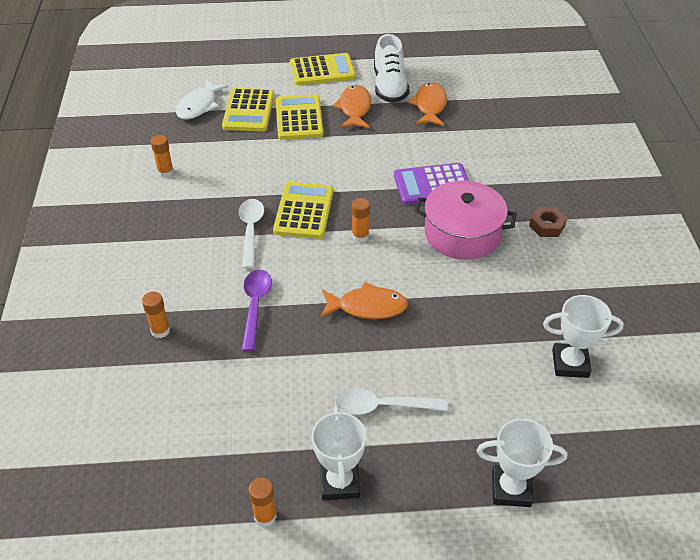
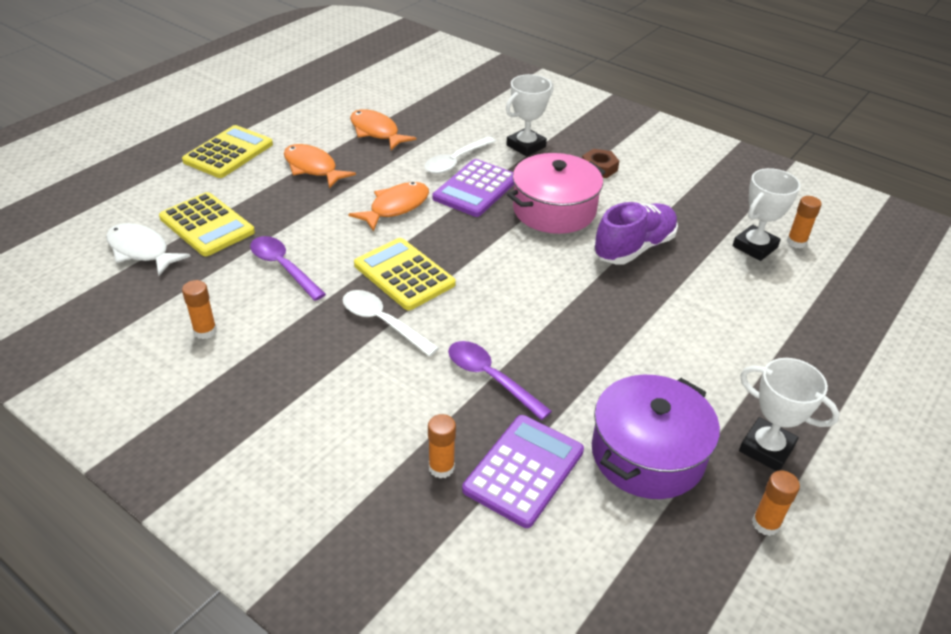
camera: 50 degrees left, 5 degrees down
white fish [176,79,229,120] -> white fish turned 150 degrees clockwise [106,223,191,276]
yellow calculator [276,94,324,140] -> none
orange fish [320,282,408,319] -> orange fish moved to [349,182,429,232]
white spoon [335,388,448,415] -> white spoon moved to [424,136,496,174]
orange glue stick [352,198,370,243] -> orange glue stick moved to [787,196,822,248]
white shoe [374,34,410,103] -> none
white trophy [476,419,567,507] -> white trophy moved to [506,74,553,157]
none -> purple spoon [250,236,326,301]
none -> purple calculator [462,415,584,528]
none -> purple pot [592,375,720,499]
none -> purple shoe [594,202,678,265]

